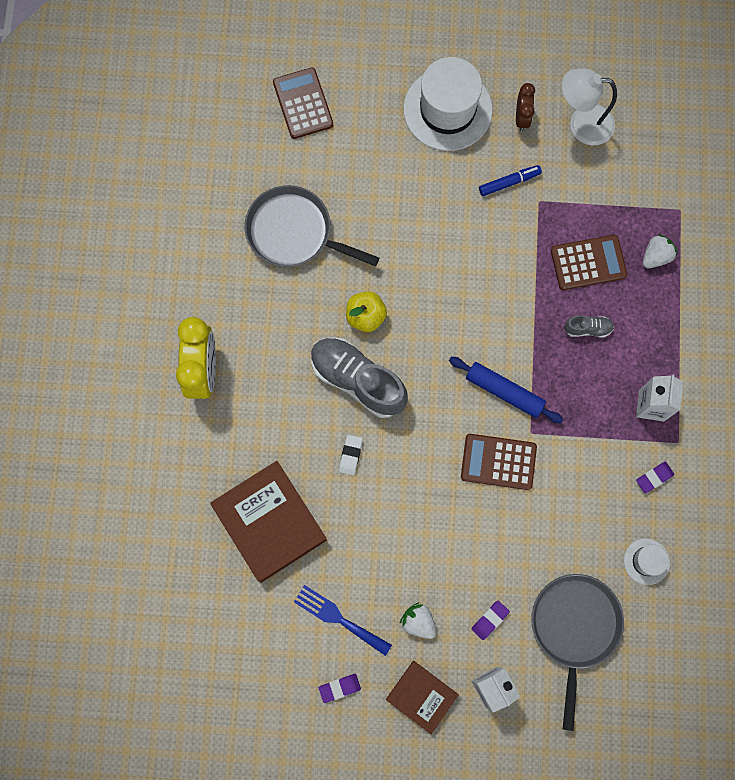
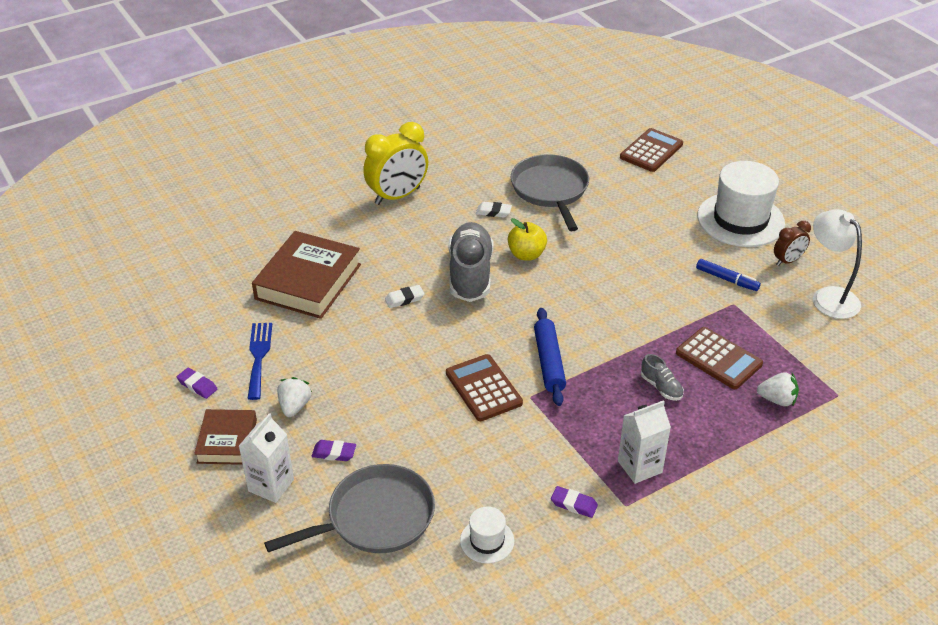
camera: 55 degrees right, 35 degrees down
none -> white eraser [476,202,512,218]

